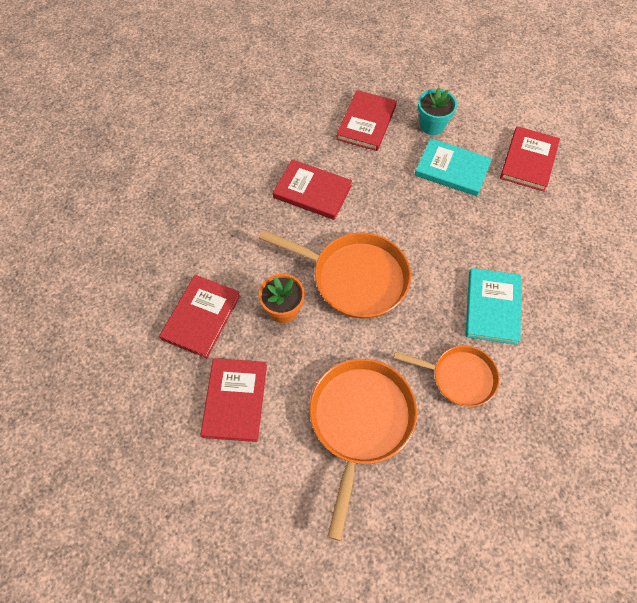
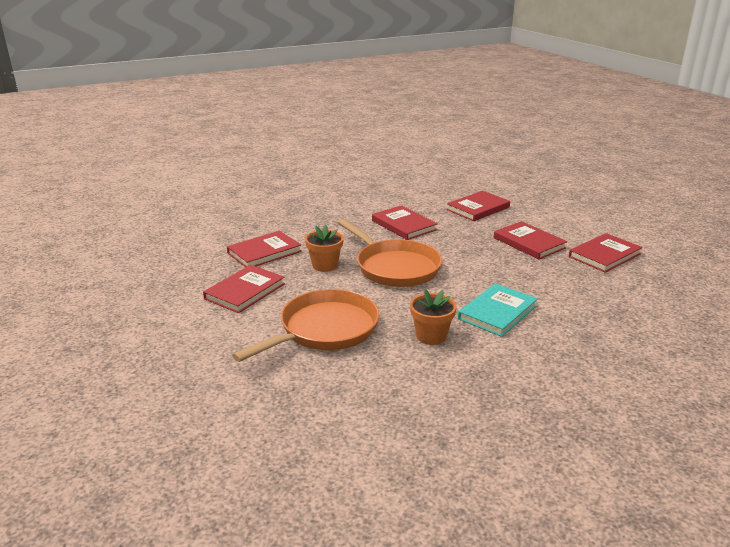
camera: 30 degrees right, 35 degrees down
orange pan [394,346,499,407] -> orange flower pot [410,289,457,345]
turquoise book [415,138,492,196] -> red book [494,221,567,259]
turquoise flower pot [418,87,457,135] -> none

